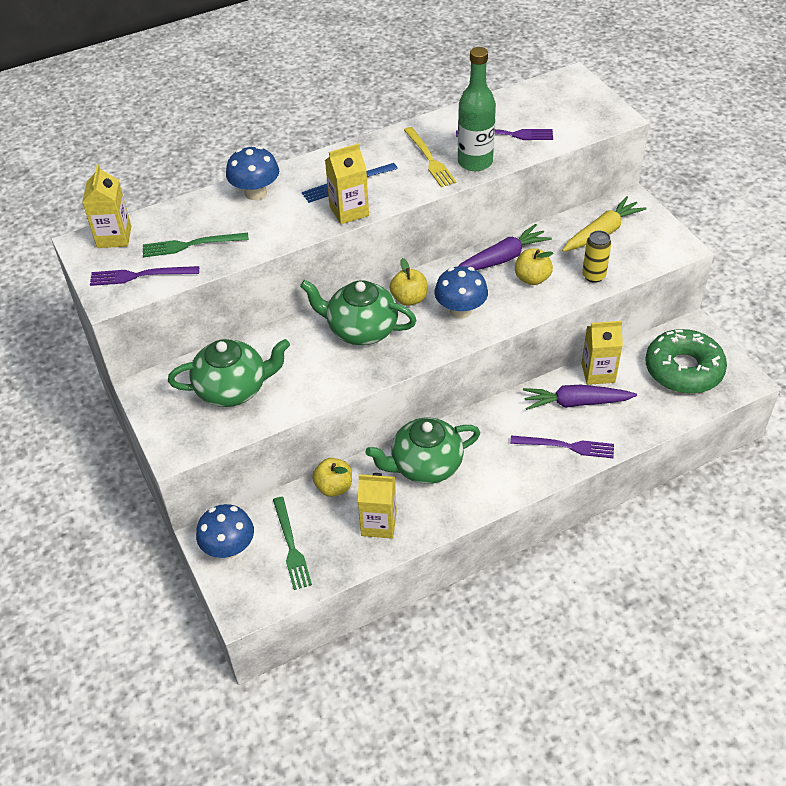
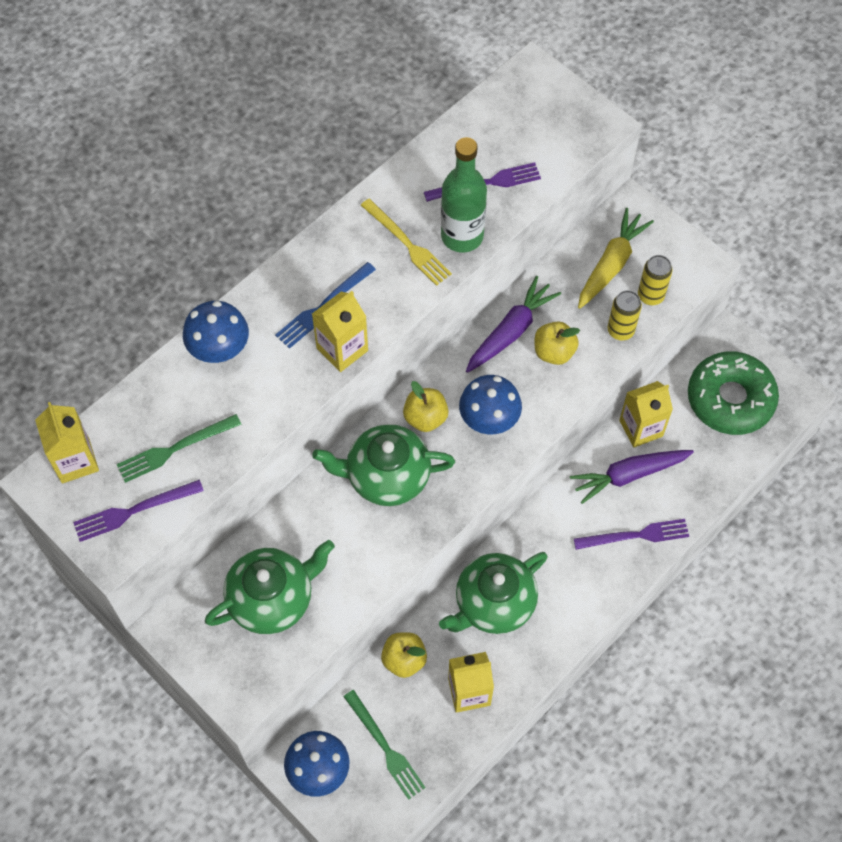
camera: 20 degrees left, 15 degrees up
none -> yellow can [638,255,672,305]

